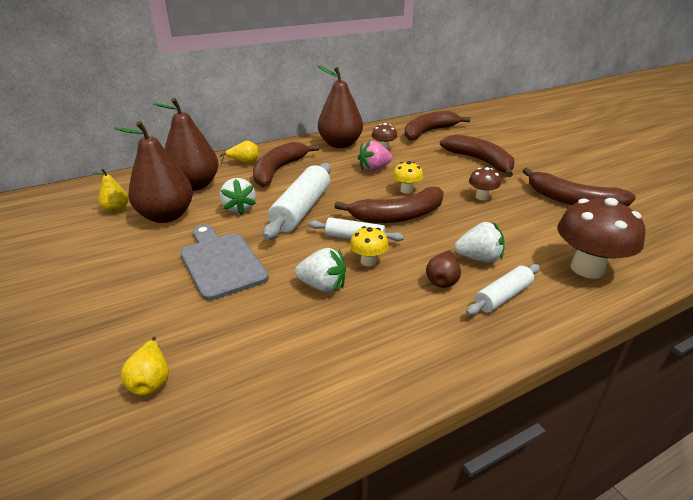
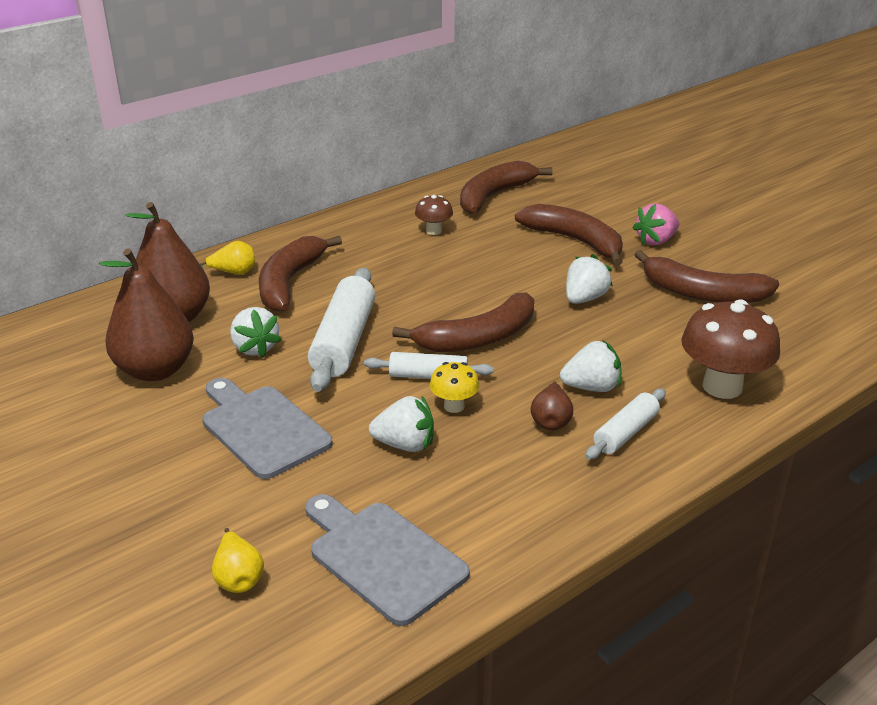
camera: 10 degrees left, 0 degrees up
yellow pear [92,169,129,213] -> none
brown pear [318,65,363,148] -> none
pink strawberry [358,141,393,172] -> pink strawberry moved to [633,203,679,245]
yellow mushroom [393,161,423,194] -> none
brown mushroom [469,167,501,200] -> white strawberry [566,254,613,304]
none -> grey cutting board [305,494,470,626]

